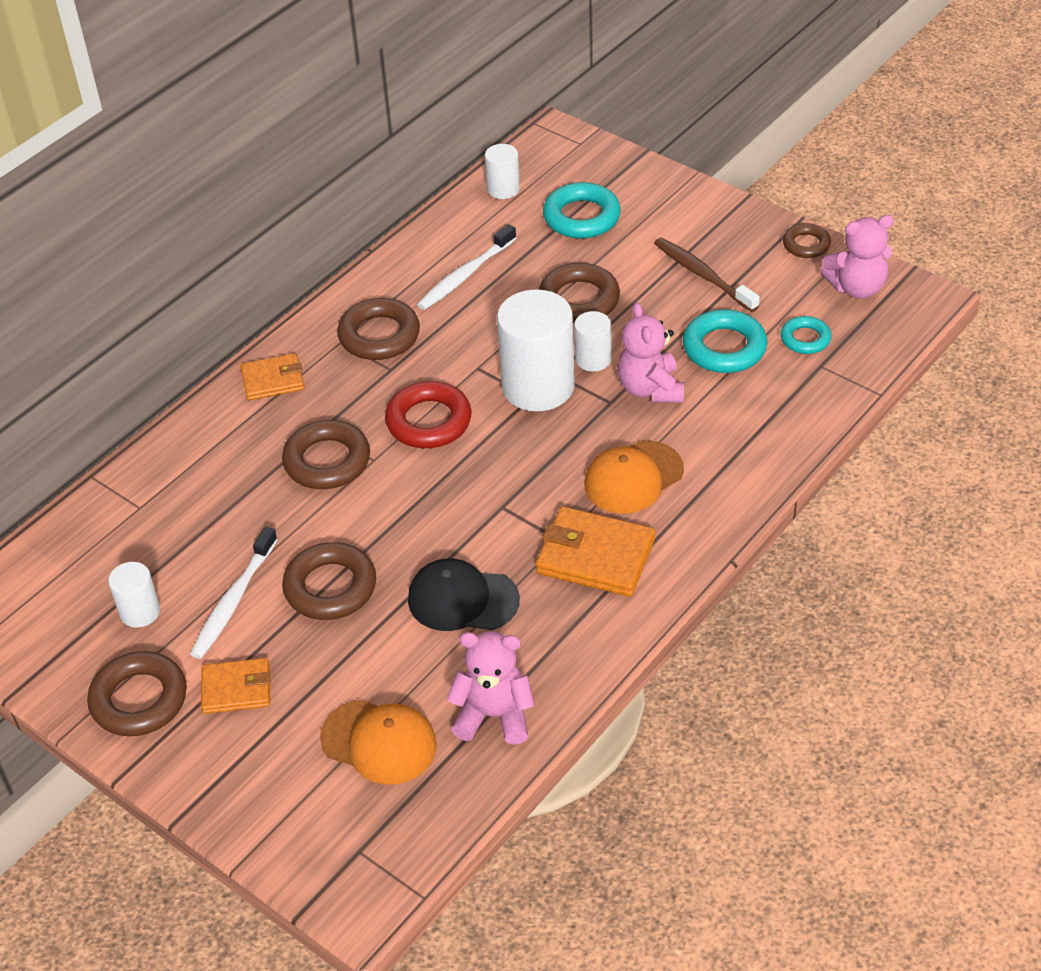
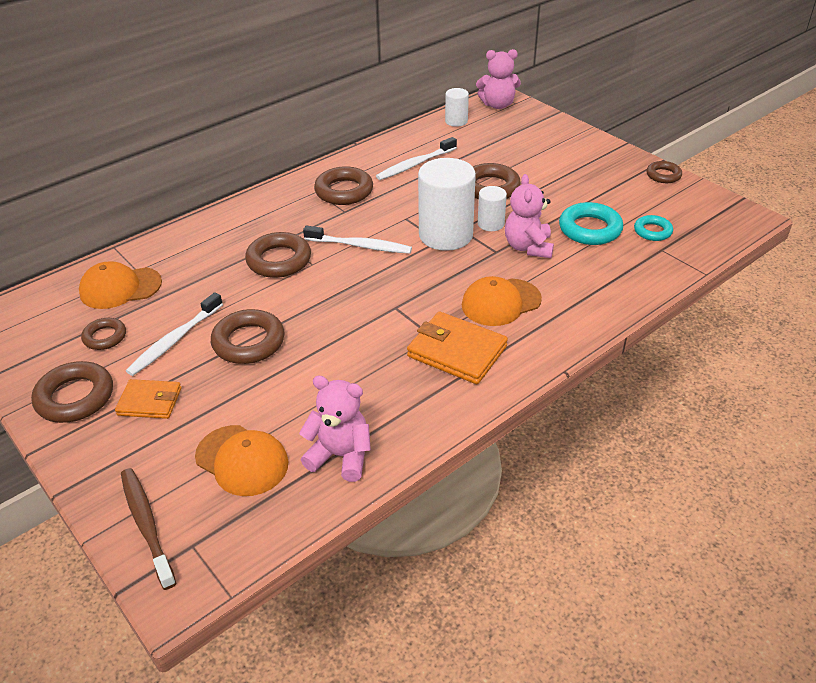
camera: 10 degrees right, 5 degrees down
white cylinder [108,562,160,628] -> brown ring [81,318,126,350]
orange wallet [240,353,304,400] -> none
red ring [385,381,472,448] -> white toothbrush [303,226,412,254]
black cap [408,558,520,631] -> none
turquoise ring [543,182,621,238] -> none
brown toothbrush [654,237,760,312] -> brown toothbrush moved to [121,468,176,590]
pink teddy bear [820,215,894,299] -> pink teddy bear moved to [476,49,521,109]
none -> orange cap [79,261,162,309]

